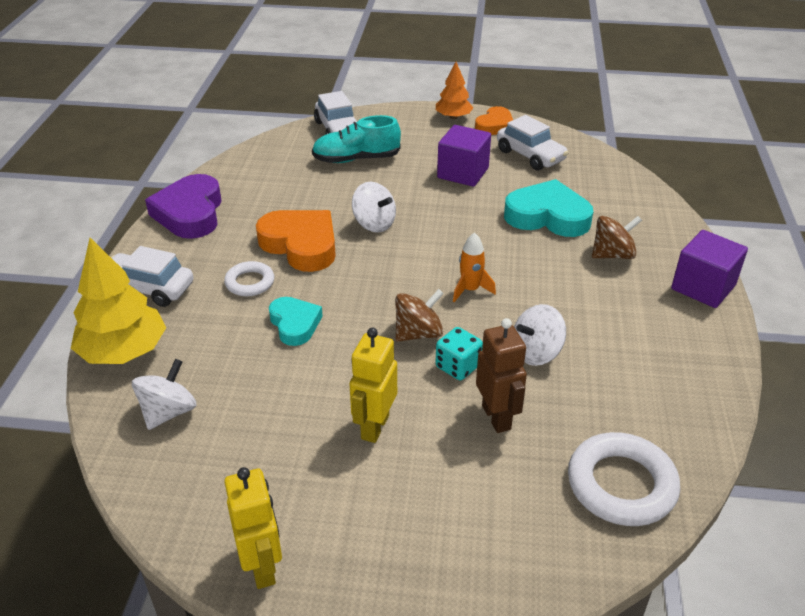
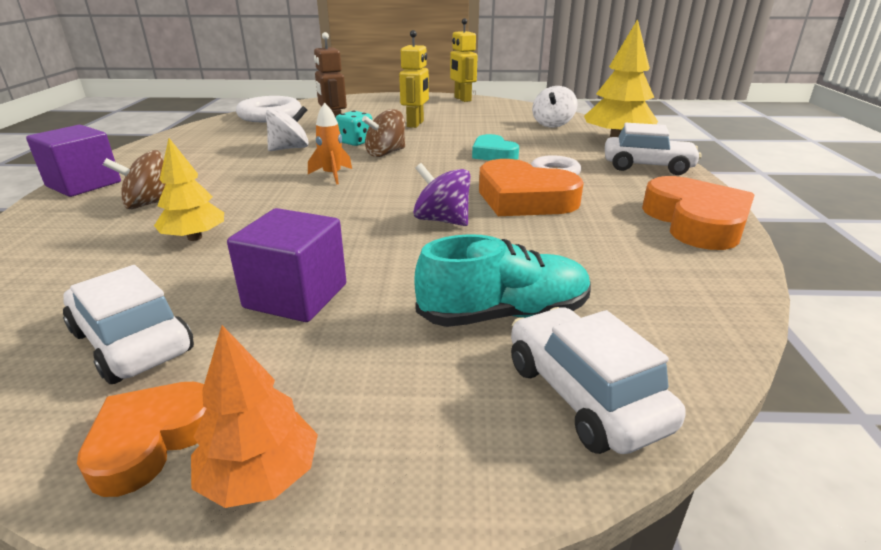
camera: 175 degrees right, 10 degrees down
purple heart [145,174,222,239] -> orange heart [642,176,755,250]
white spinning top [352,182,396,232] -> purple spinning top [413,163,470,226]
turquoise heart [504,179,594,237] -> yellow tree [154,138,224,241]

